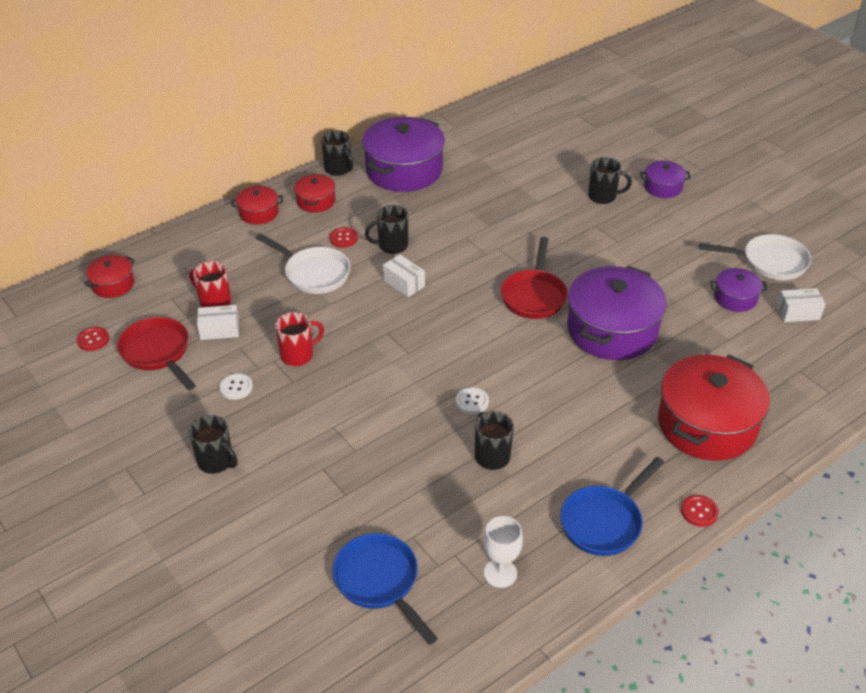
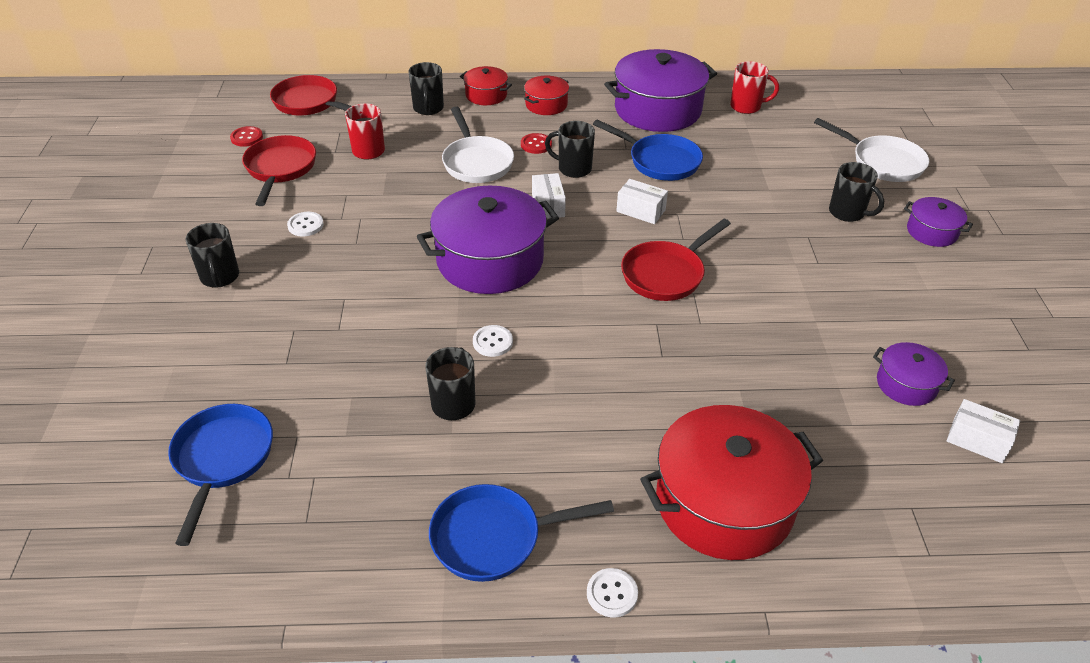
camera: 35 degrees right, 0 degrees up
red pot [84,255,135,298] -> red pan [270,75,351,116]
white box [197,305,239,340] -> white box moved to [616,179,668,224]
red mug [275,312,324,366] -> red mug moved to [730,61,779,114]
black mug [321,130,353,176] -> black mug moved to [408,62,444,115]
white goblet [483,516,523,588] -> none
purple pot [567,266,667,360] -> purple pot moved to [417,186,559,294]
red button [681,495,719,527] -> white button [587,568,638,618]
white pan [699,234,811,280] -> white pan moved to [814,118,929,182]
none -> blue pan [593,119,703,181]

